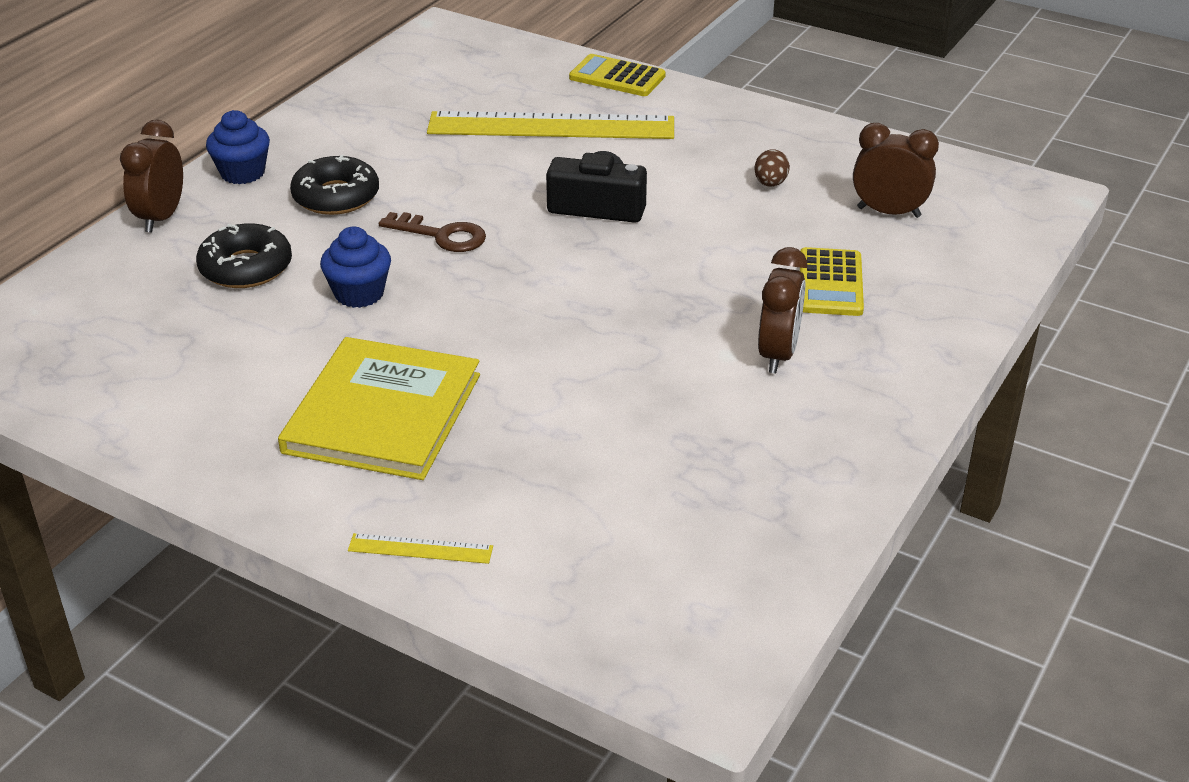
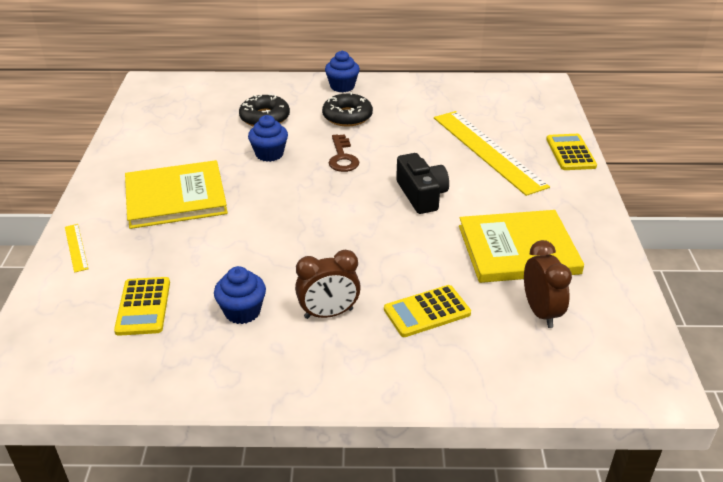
camera: 60 degrees right, 0 degrees up
brown clock [120,120,183,233] -> none
brown egg [754,149,790,187] -> yellow book [459,210,584,283]
none -> yellow calculator [114,277,170,336]
none -> blue cupcake [214,266,266,324]

